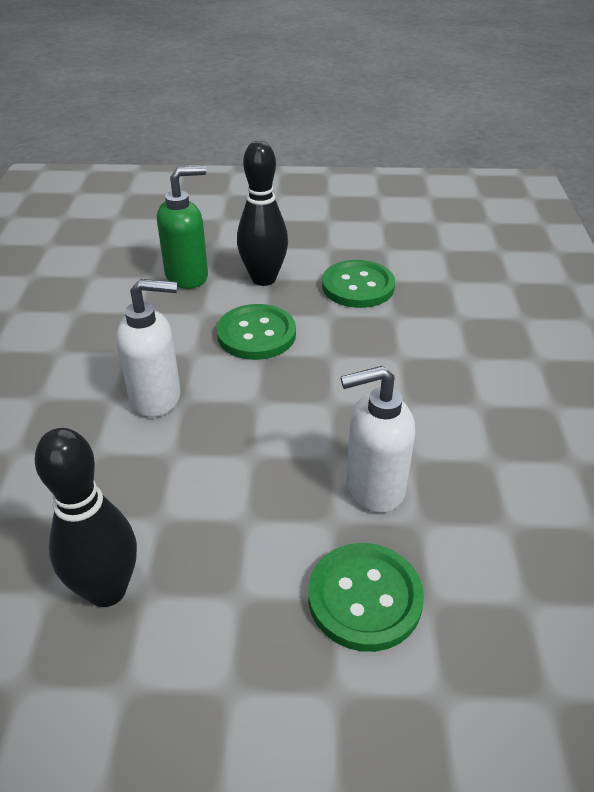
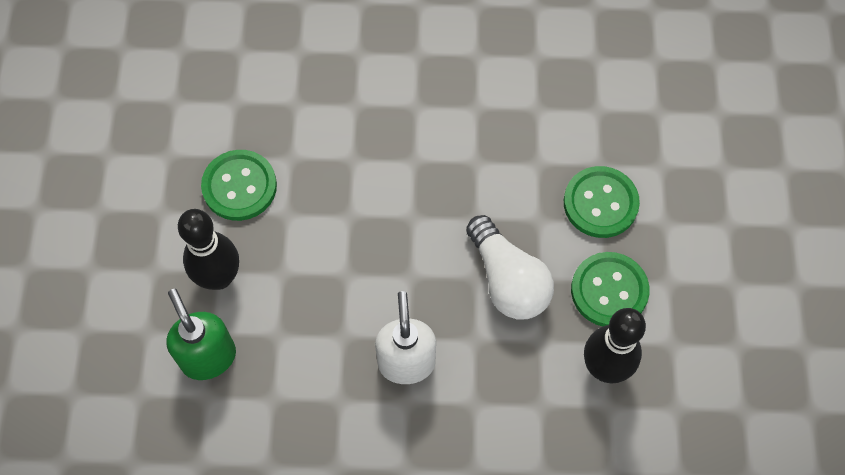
camera: 90 degrees left, 25 degrees up
green button [217,304,296,360] -> green button moved to [571,252,649,326]
white soap dispenser [341,366,415,513] -> none
none -> white light bulb [466,215,554,320]

